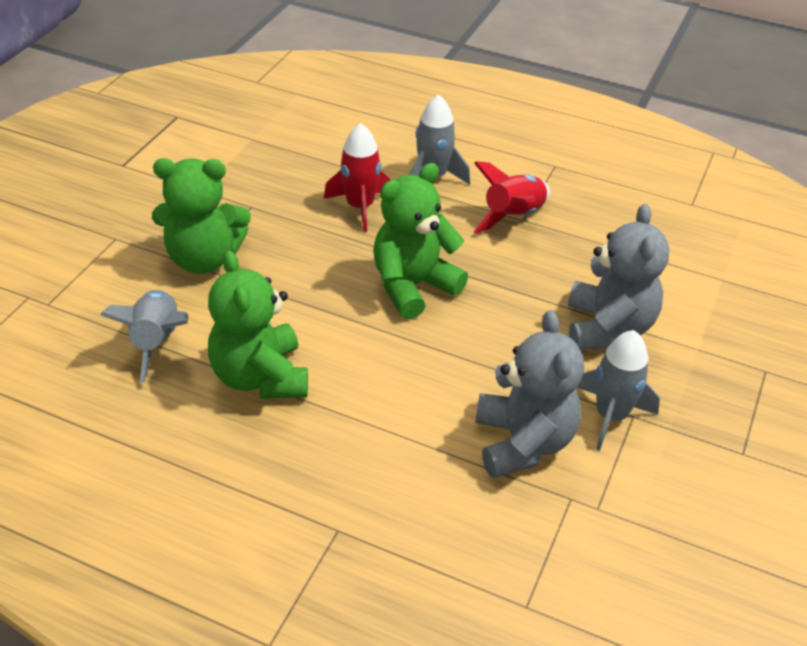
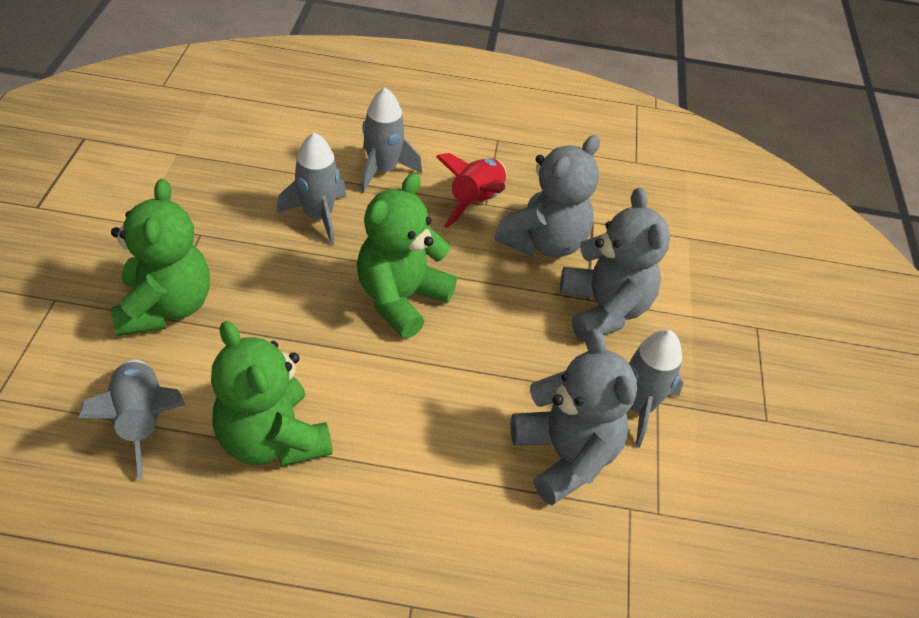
camera: 20 degrees left, 5 degrees up
green teddy bear [152,158,251,274] -> green teddy bear turned 75 degrees counterclockwise [111,179,210,336]
red rocket [324,123,390,232] -> grey rocket [277,132,346,245]
none -> grey teddy bear [495,135,600,257]

